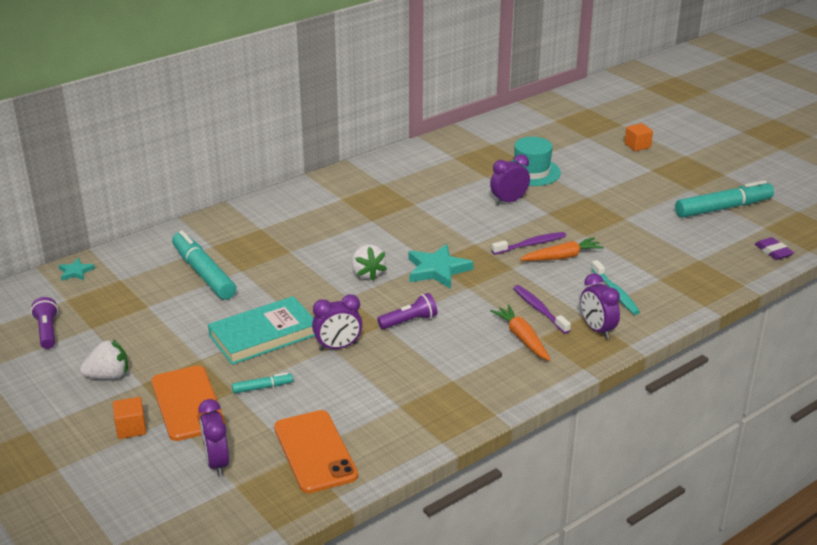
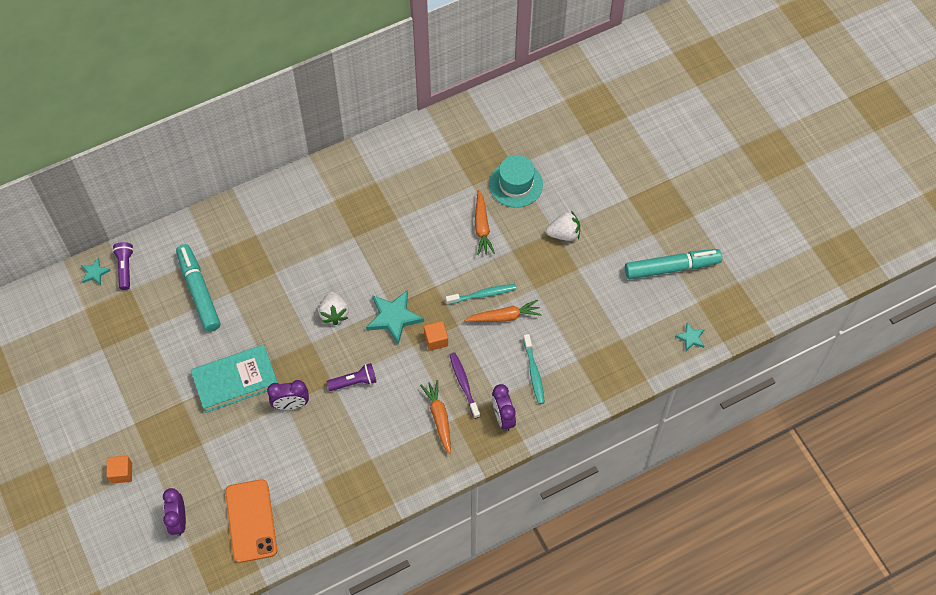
camera: 10 degrees right, 30 degrees up
purple flashlight [31,297,58,349] -> purple flashlight moved to [112,242,134,290]
white strawberry [80,339,128,379] -> white strawberry moved to [546,211,580,241]
orange phone [151,366,226,441] -> none
turquoise marker [232,372,293,394] -> none
purple clock [490,154,530,205] -> orange carrot [475,190,495,255]
purple toothbrush [492,232,566,255] -> turquoise toothbrush [446,284,516,305]
orange cube [624,123,653,151] -> orange cube moved to [424,321,448,351]
purple eraser [755,237,794,260] -> turquoise star [675,323,705,351]

